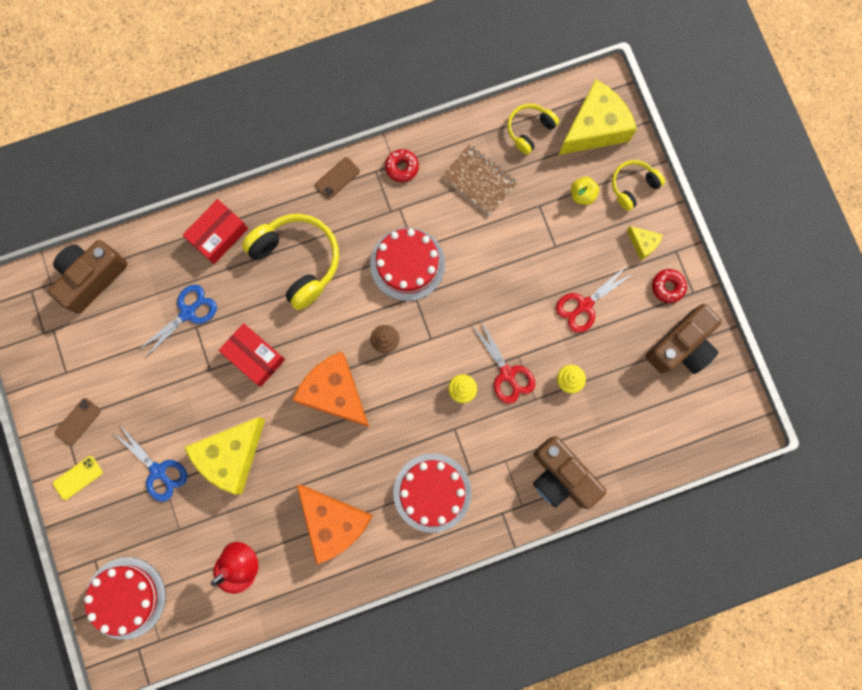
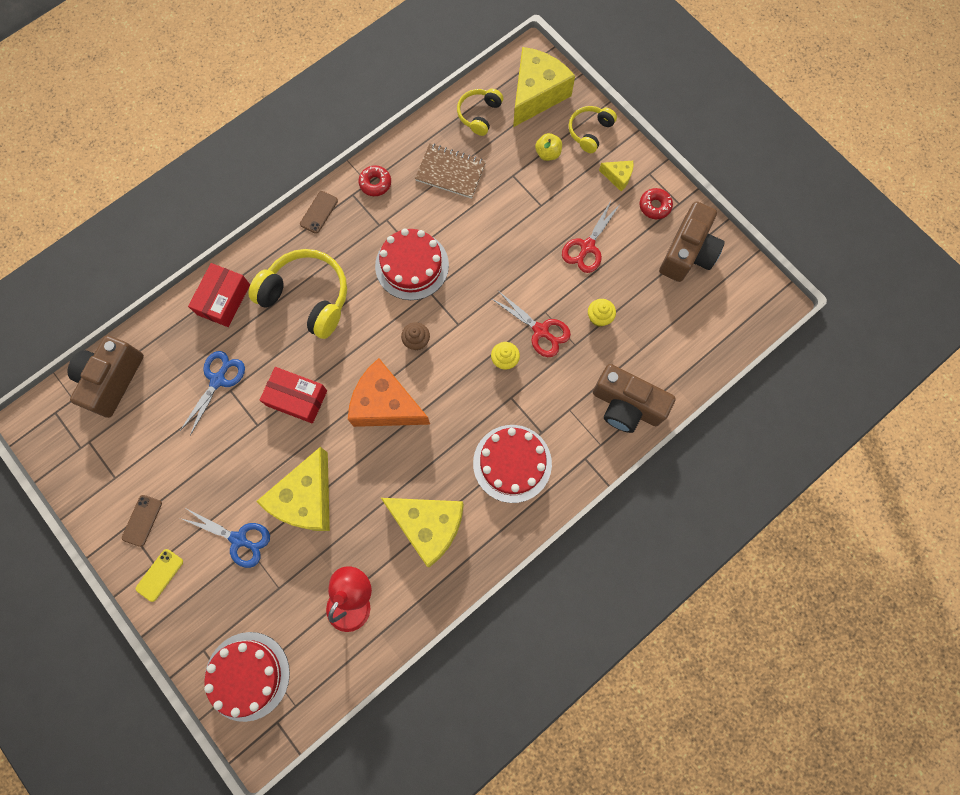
camera: 20 degrees left, 5 degrees down
orange cheese [297,485,373,565] -> yellow cheese [381,498,464,567]

